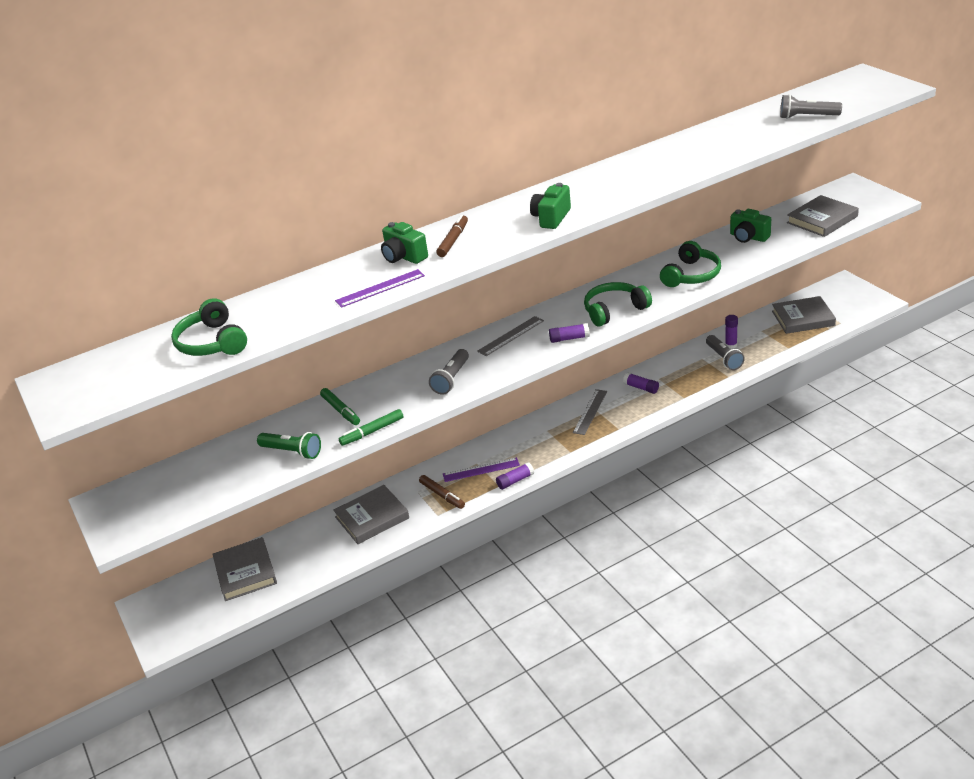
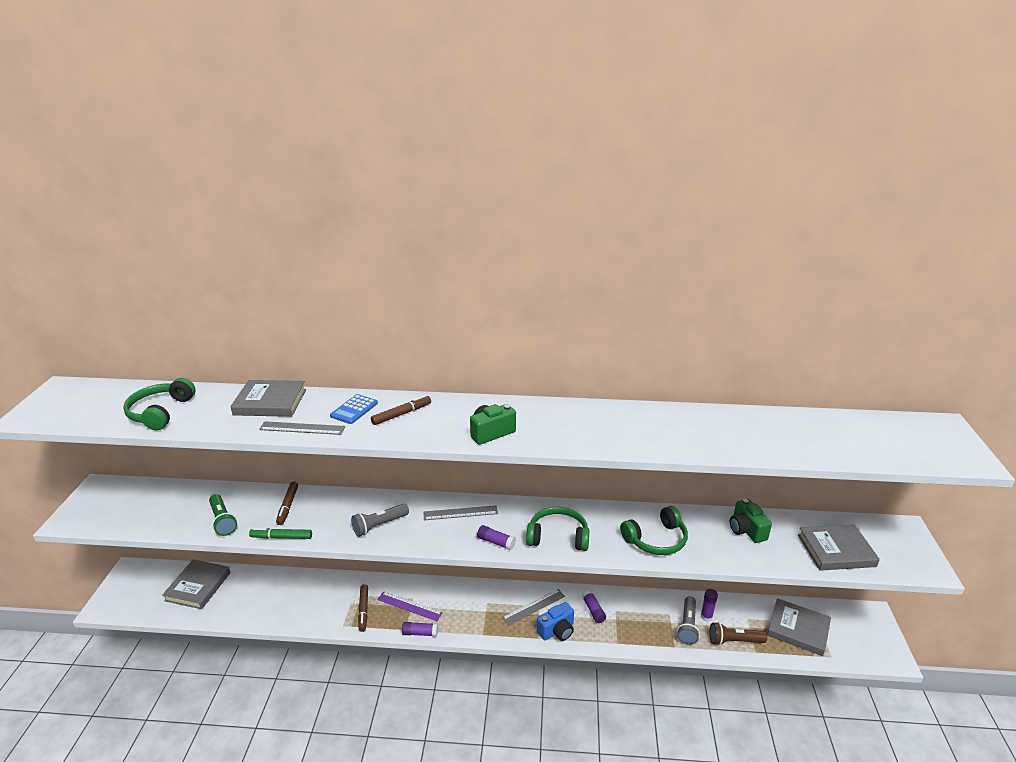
camera: 30 degrees right, 5 degrees down
green marker [320,388,360,425] -> brown marker [276,481,298,525]
grey book [333,485,409,544] -> grey book moved to [231,380,306,417]
purple ruler [335,269,425,308] -> grey ruler [259,421,345,435]
green camera [381,222,428,264] -> blue calculator [330,394,378,424]
grey flashlight [780,94,842,119] -> none
none -> blue camera [537,602,574,641]
none -> brown flashlight [709,622,767,645]

